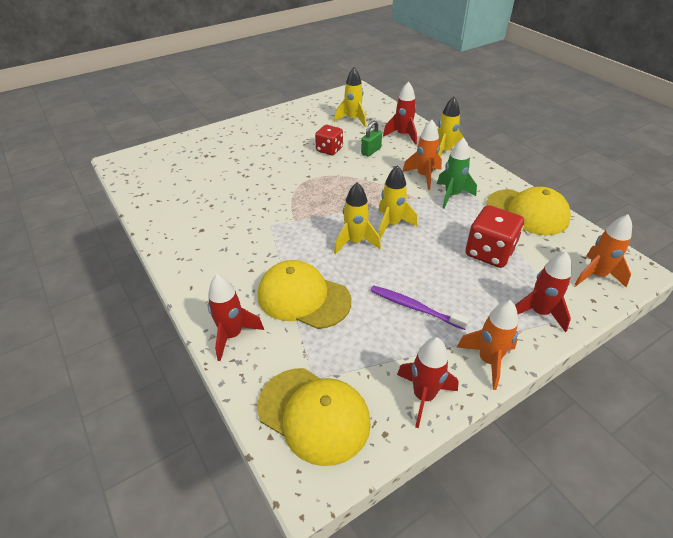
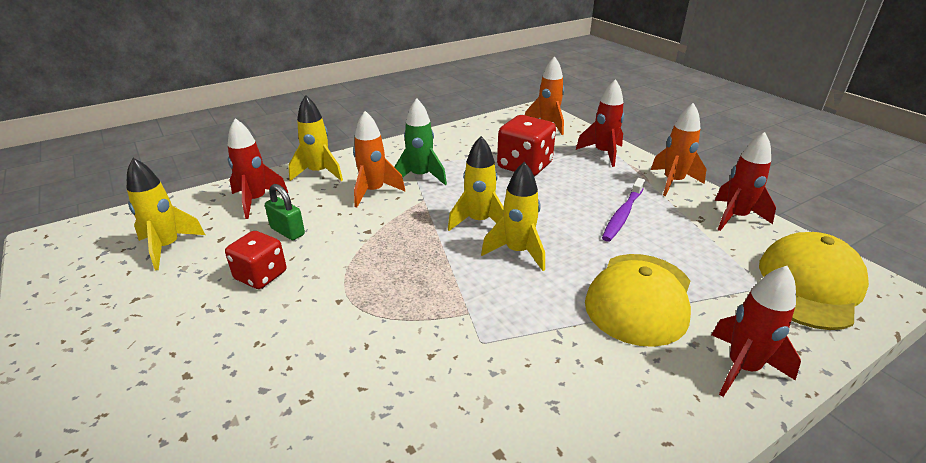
camera: 90 degrees left, 10 degrees down
yellow cap [486,187,571,235] -> none

